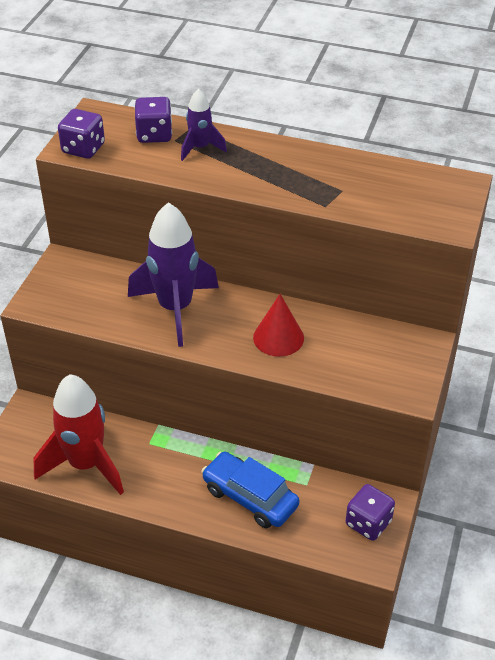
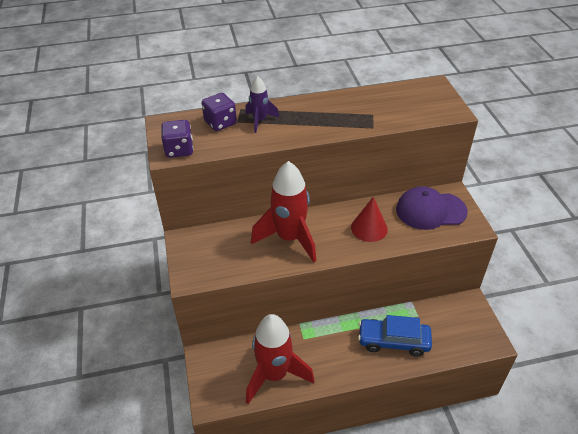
camera: 30 degrees left, 0 degrees up
purple rocket [128,202,219,347] -> red rocket [251,161,316,262]
purple dice [346,484,395,541] -> none
none -> purple cap [396,186,468,230]

